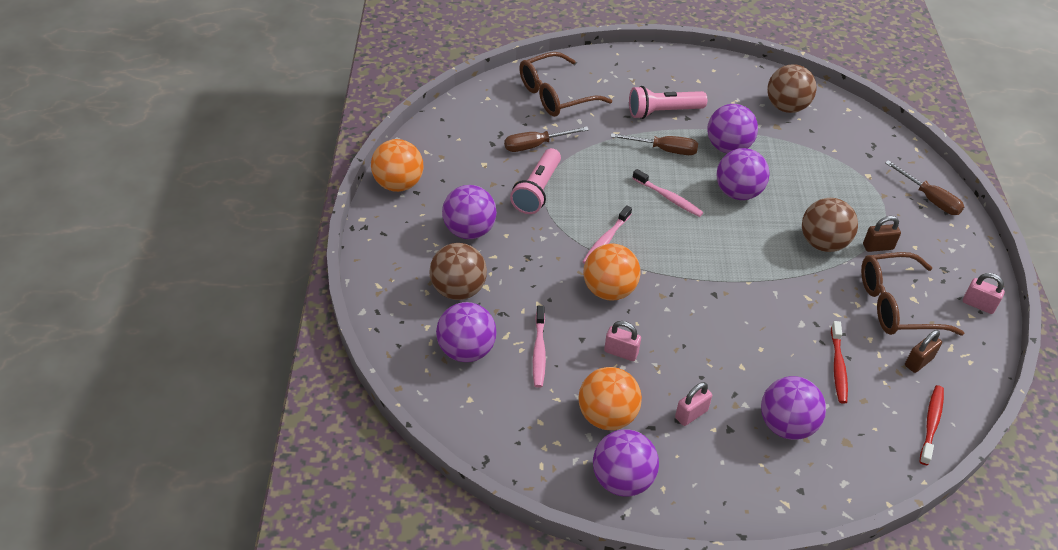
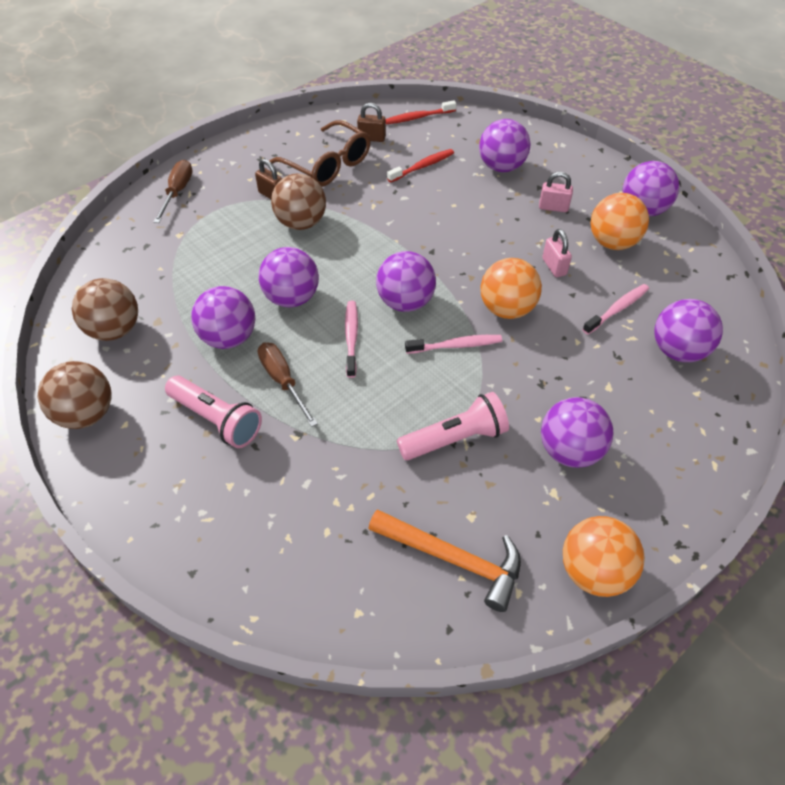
camera: 130 degrees left, 5 degrees up
brown ball [430,243,487,300] -> brown ball moved to [38,361,112,429]
brown screwdriver [504,127,589,152] -> none
brown glasses [519,52,612,117] -> none
pink padlock [963,273,1005,314] -> none
none -> orange hammer [368,509,521,612]
none -> purple ball [376,251,436,312]

